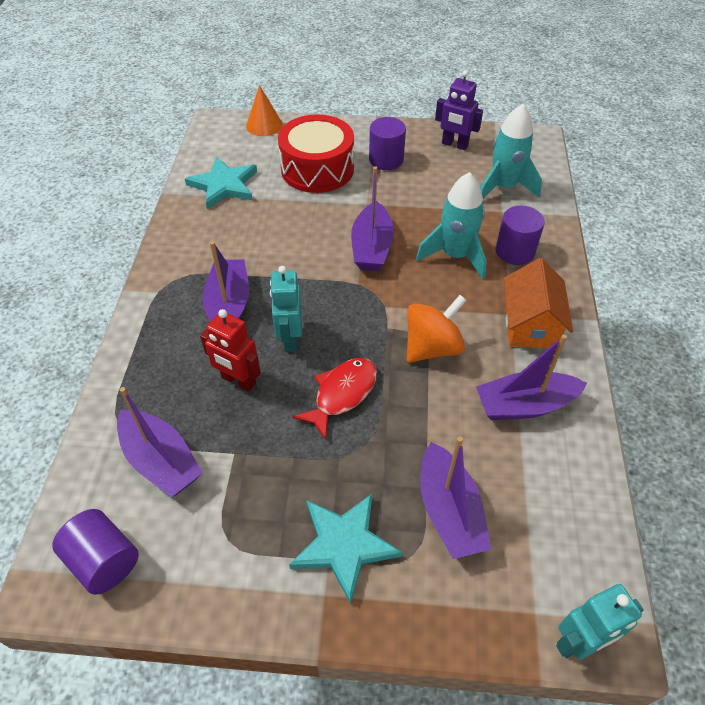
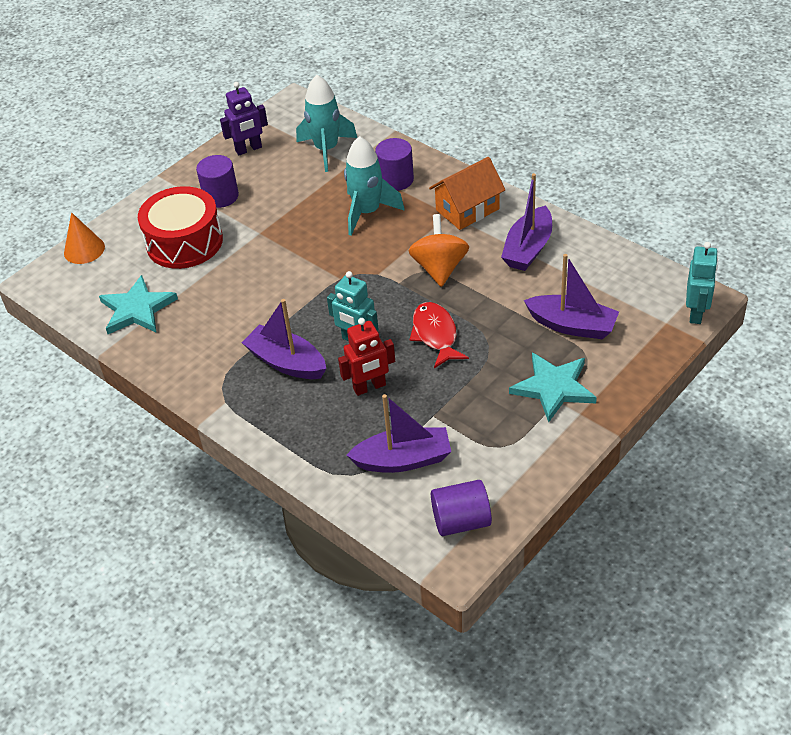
camera: 50 degrees left, 5 degrees down
purple boat [351,166,394,271] -> none
orange house [504,258,573,348] -> orange house turned 75 degrees counterclockwise [429,157,505,230]

